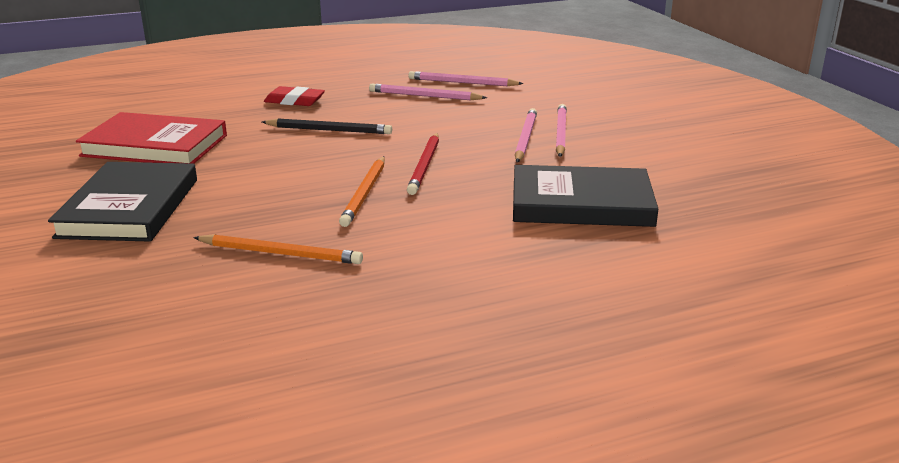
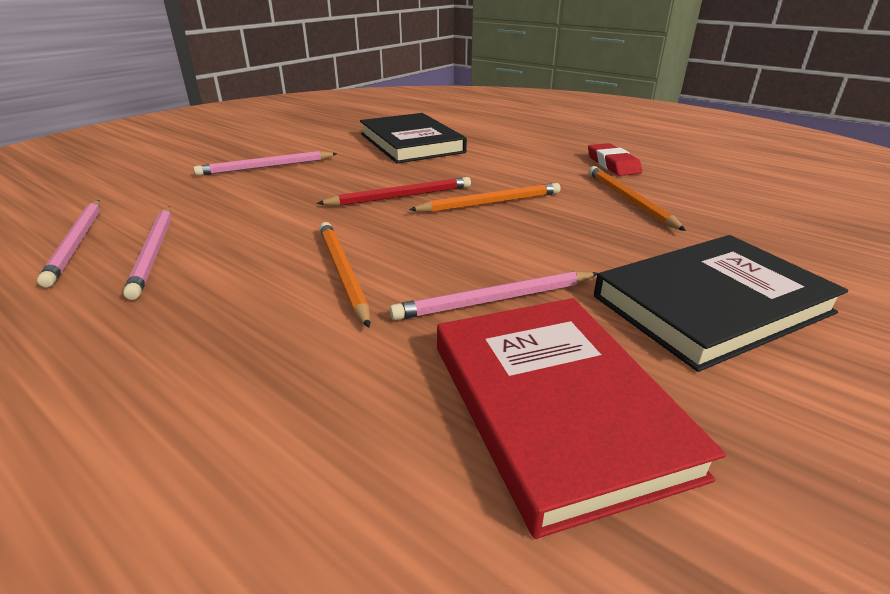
camera: 120 degrees left, 5 degrees up
black pencil [262,119,392,134] -> orange pencil [319,222,370,328]
red eraser [264,86,325,106] -> red eraser moved to [588,143,642,176]
pink pencil [515,108,537,162] -> pink pencil moved to [389,271,598,320]

